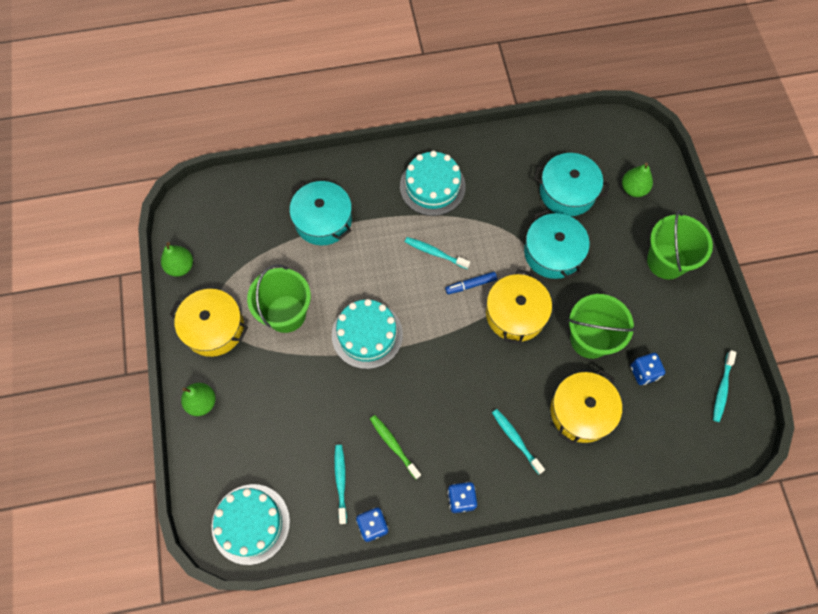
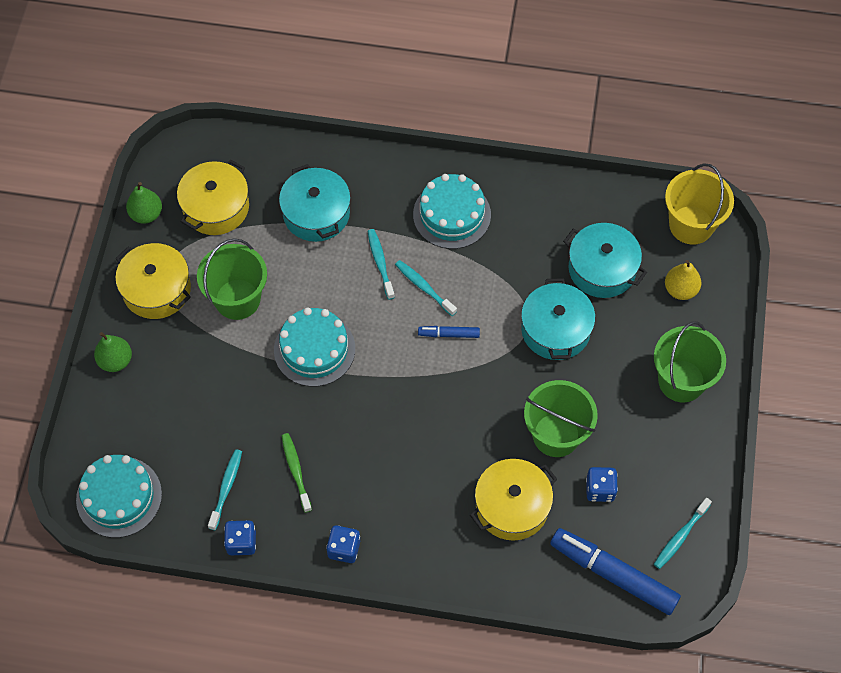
camera: 20 degrees right, 5 degrees down
yellow pot [486,269,552,344] -> yellow pot moved to [177,160,249,235]
turquoise toothbrush [492,409,545,474] -> turquoise toothbrush moved to [368,229,395,300]
green pear [622,163,653,197] -> yellow pear [665,260,701,300]
none -> blue marker [550,528,681,615]
none -> yellow bucket [665,163,734,245]

